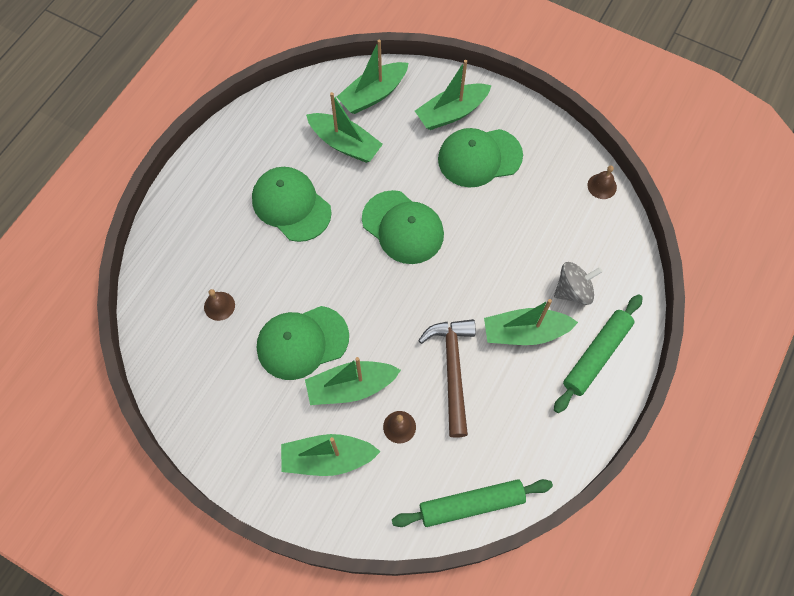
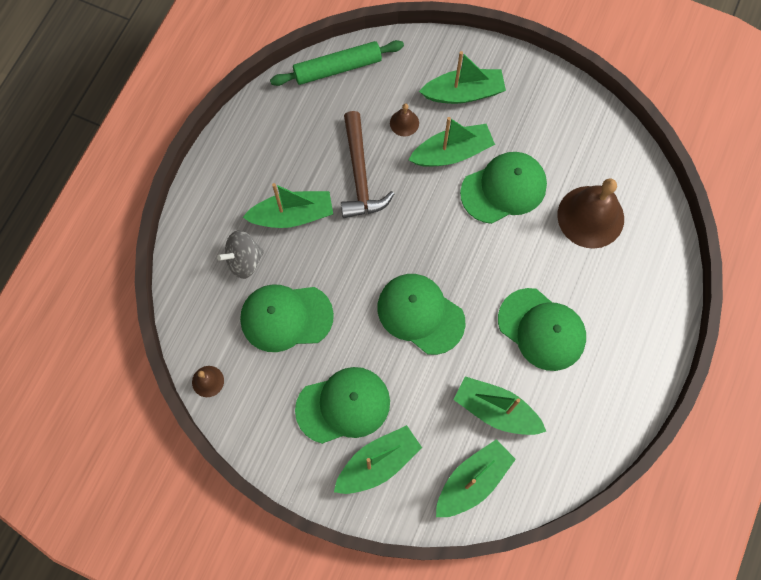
camera: 175 degrees right, 5 degrees up
brown bell [204,289,235,321] -> brown bell [557,178,624,249], size x2.20
green rolling pin [554,294,643,413] -> none
none -> green cap [240,284,334,352]

